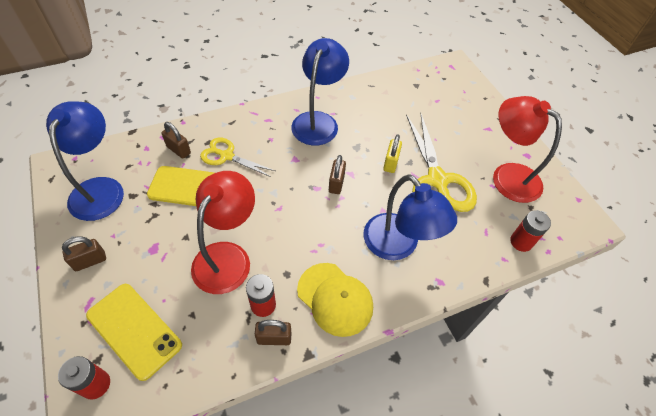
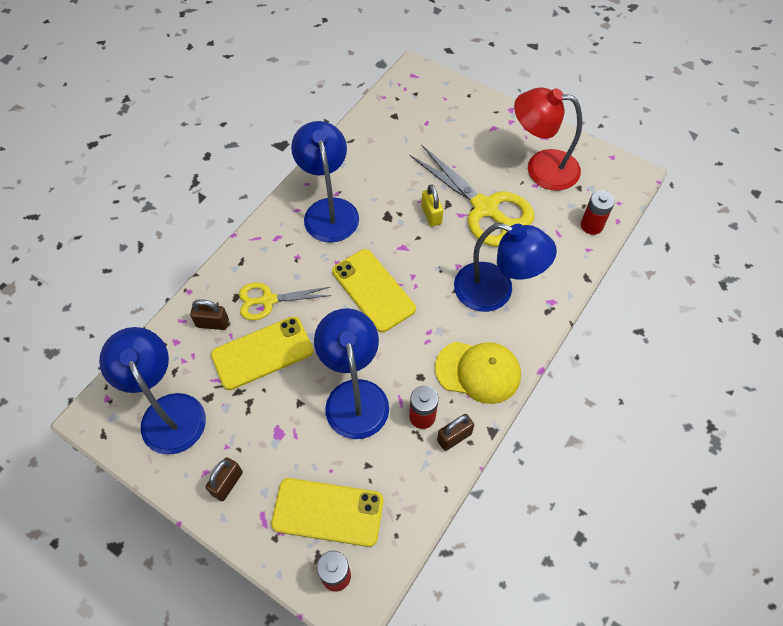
camera: 30 degrees left, 5 degrees up
red lamp [191,171,255,294] -> blue lamp [314,308,389,439]
brown padlock [329,155,346,194] -> none
none -> yellow phone [332,249,416,332]

